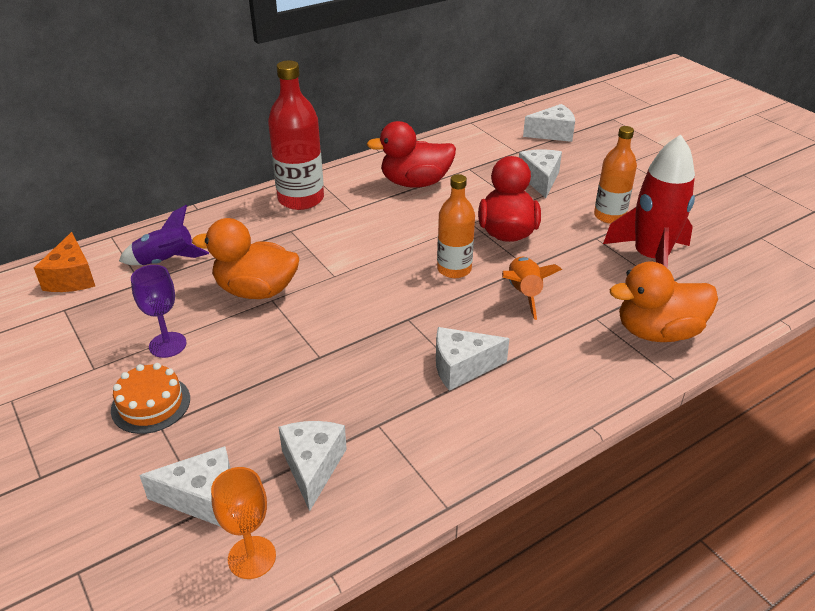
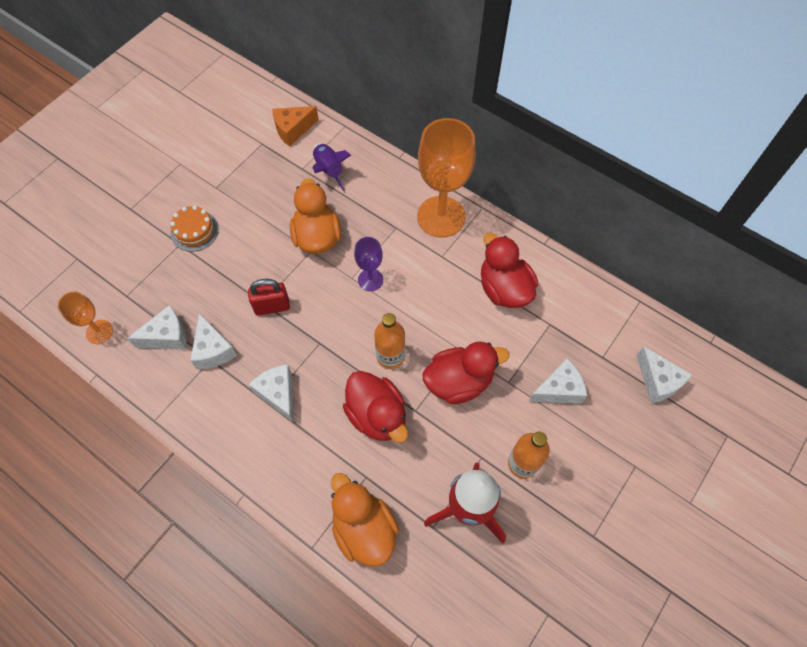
camera: 70 degrees right, 25 degrees up
purple goblet [131,265,187,358] -> purple goblet moved to [354,237,383,291]
white cheese [139,446,231,526] -> white cheese moved to [190,313,237,369]
red bottle [268,60,324,210] -> orange goblet [417,118,476,238]
orange rocket [502,257,562,320] -> red duck [343,371,408,443]
none -> red padlock [248,279,290,316]

